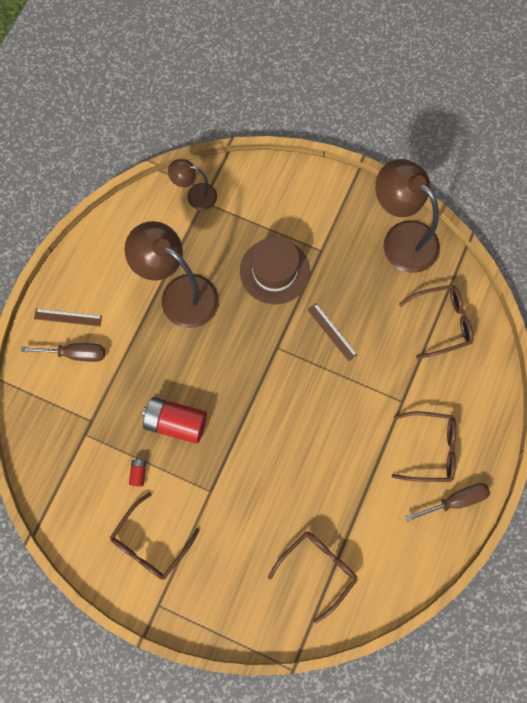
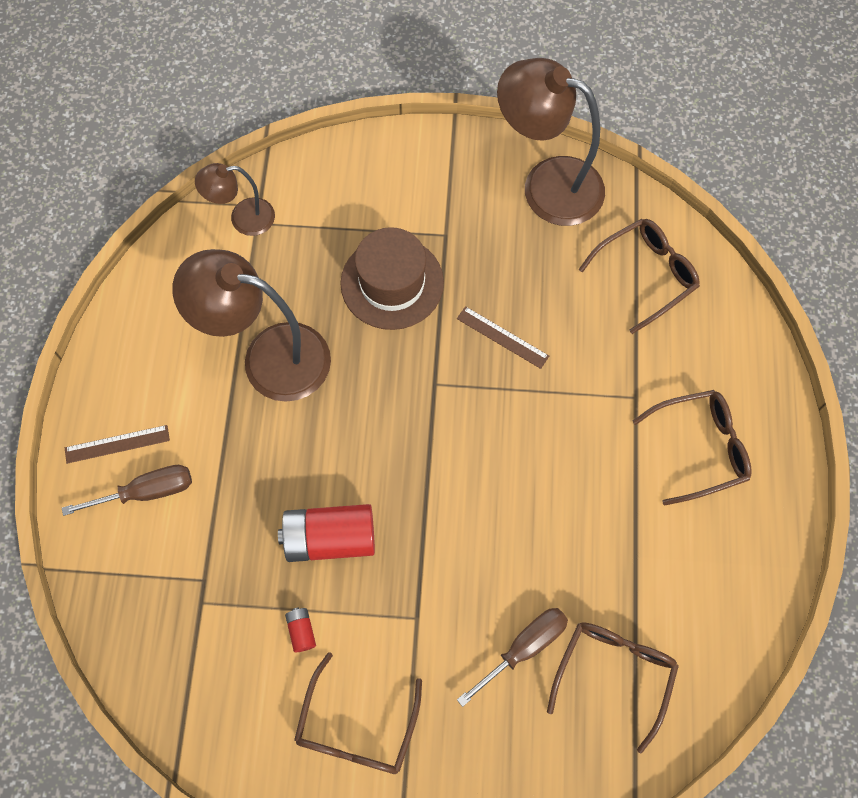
camera: 20 degrees left, 5 degrees down
brown screwdriver [406,483,490,522] -> brown screwdriver moved to [457,608,568,707]

